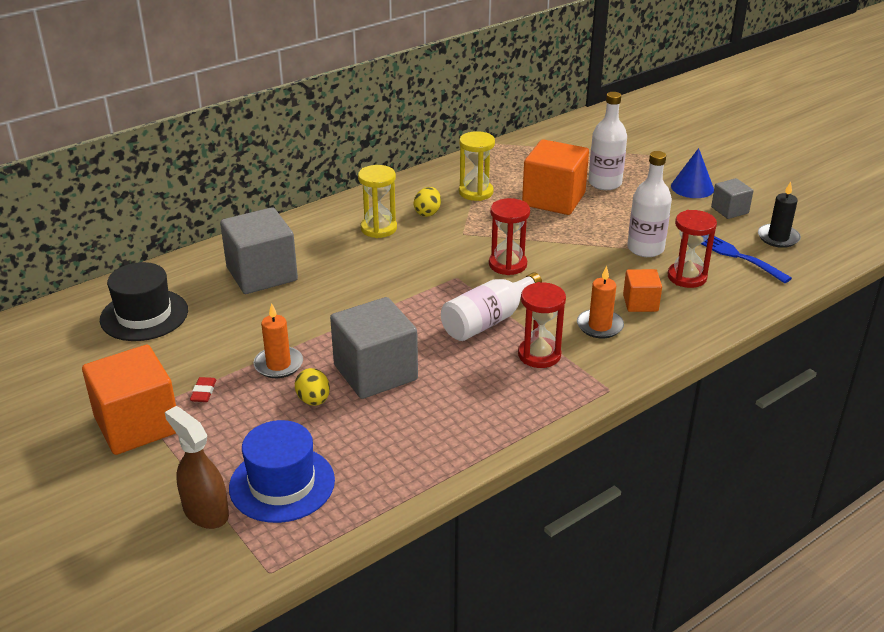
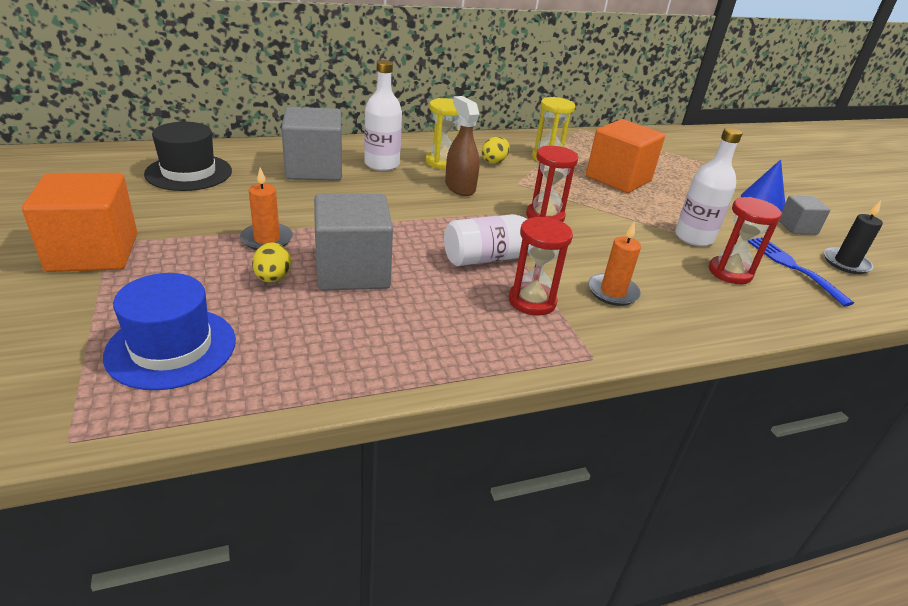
camera: 15 degrees right, 0 degrees up
brown spray bottle [165,406,229,529] -> brown spray bottle moved to [445,96,480,196]
red eraser [190,377,216,402] -> none
white bottle [588,92,627,190] -> white bottle moved to [364,60,402,171]
orange cube [623,269,662,312] -> none

